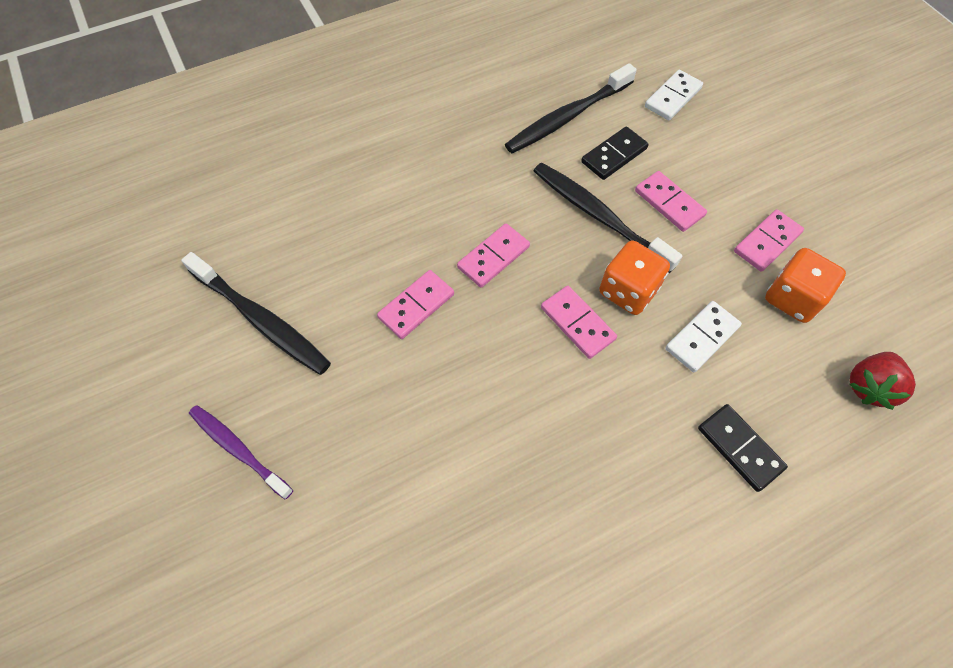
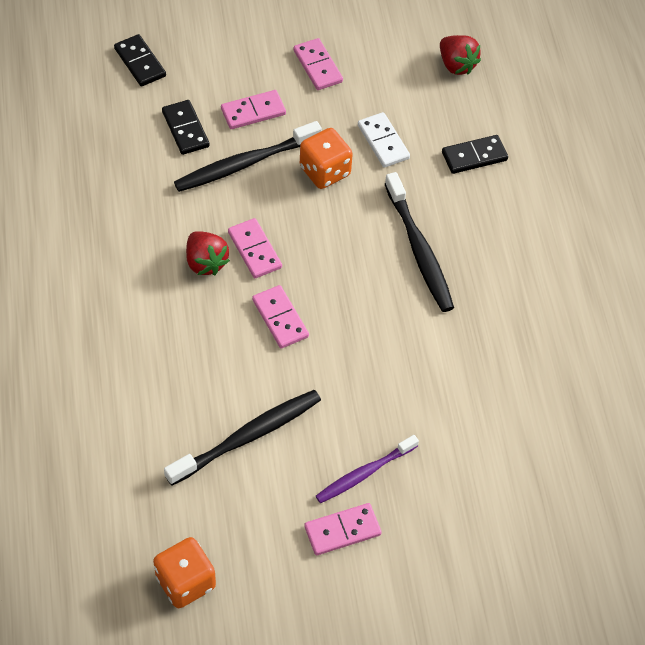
camera: 75 degrees left, 5 degrees down
black toothbrush [505,63,637,153] -> black toothbrush moved to [385,172,454,312]
pink domino [541,286,617,359] -> pink domino moved to [304,503,382,555]
white domino [645,70,703,120] -> black domino [114,34,166,87]
orange dice [765,248,846,323] -> orange dice moved to [153,537,216,608]
none -> red strawberry [186,231,230,275]

